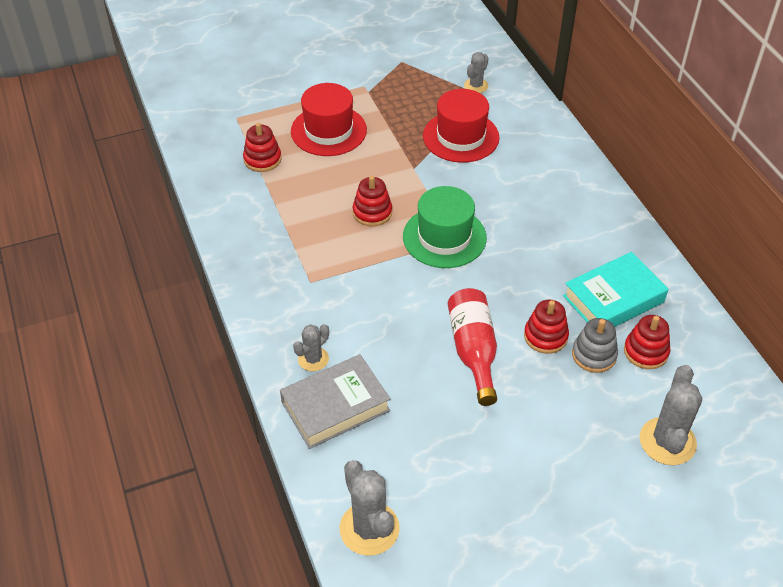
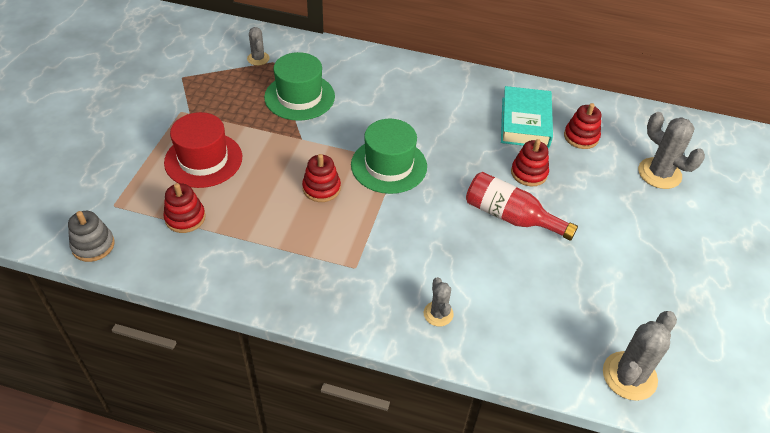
camera: 55 degrees left, 0 degrees up
grey book [280,354,391,449] -> none
grey cactus [340,460,400,556] -> grey cactus turned 60 degrees counterclockwise [603,311,677,401]
red hat [423,89,500,163] -> green hat [264,52,335,121]
grey stacking toy [572,318,618,373] -> grey stacking toy moved to [68,211,115,262]

